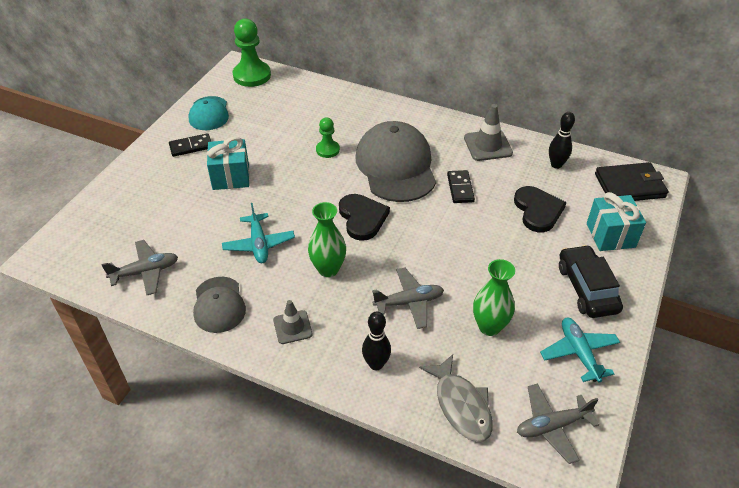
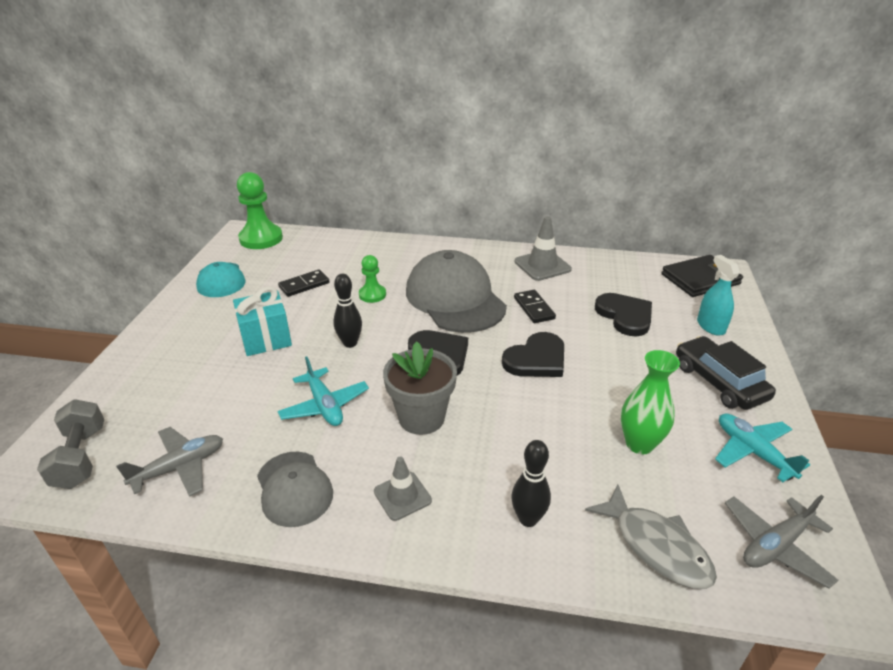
camera: 15 degrees left, 10 degrees down
black domino [169,133,211,157] -> black domino moved to [278,269,329,297]
green vase [308,202,346,277] -> grey flower pot [383,341,457,435]
grey plane [372,268,444,329] -> none
black bowling pin [549,112,575,169] -> black bowling pin moved to [333,274,362,348]
turquoise gift [587,192,646,251] -> turquoise spray bottle [697,255,740,336]
none -> grey dumbbell [37,399,104,489]
none -> black heart [502,332,564,377]

